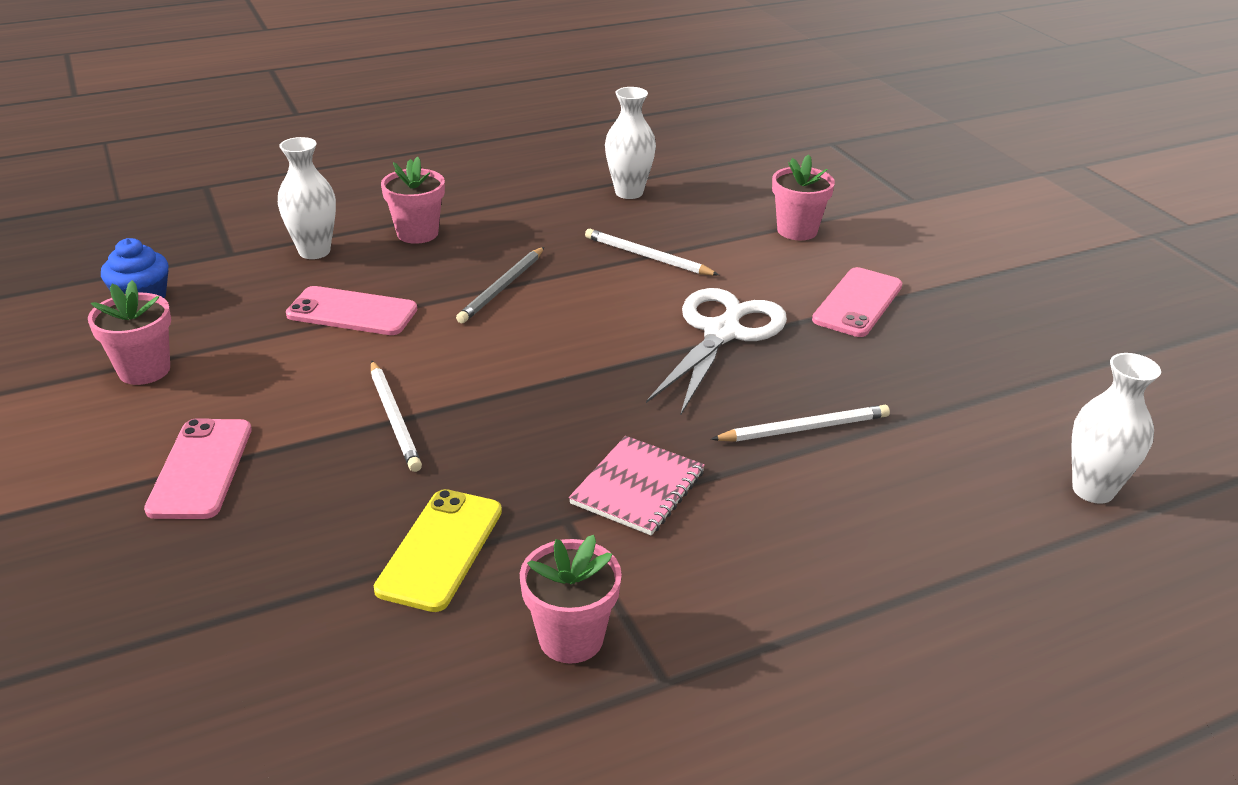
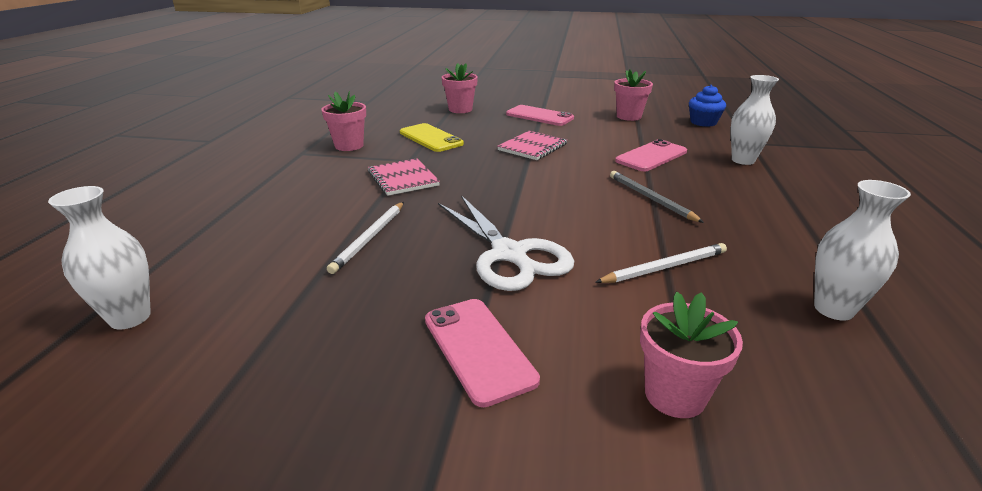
camera: 125 degrees right, 5 degrees down
white pencil [371,360,422,472] -> pink notebook [497,131,567,160]
pink flower pot [381,157,445,244] -> pink flower pot moved to [442,63,478,113]

